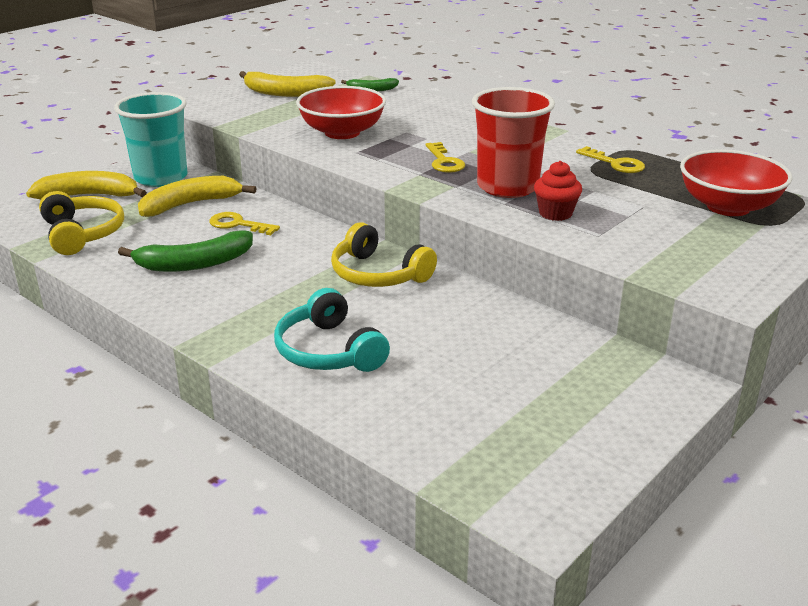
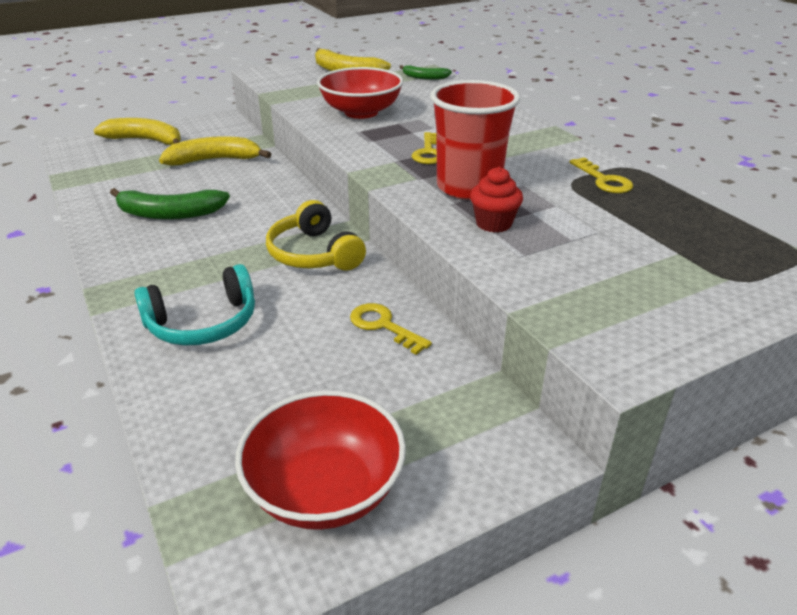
camera: 20 degrees right, 5 degrees up
yellow headphones [39,191,124,255] -> none
turquoise cup [114,92,188,187] -> none
yellow key [209,212,280,235] -> yellow key moved to [350,303,432,355]
turquoise headphones [274,288,390,372] -> turquoise headphones turned 105 degrees counterclockwise [134,264,255,346]
red bowl [680,149,792,216] -> red bowl moved to [235,390,406,530]

